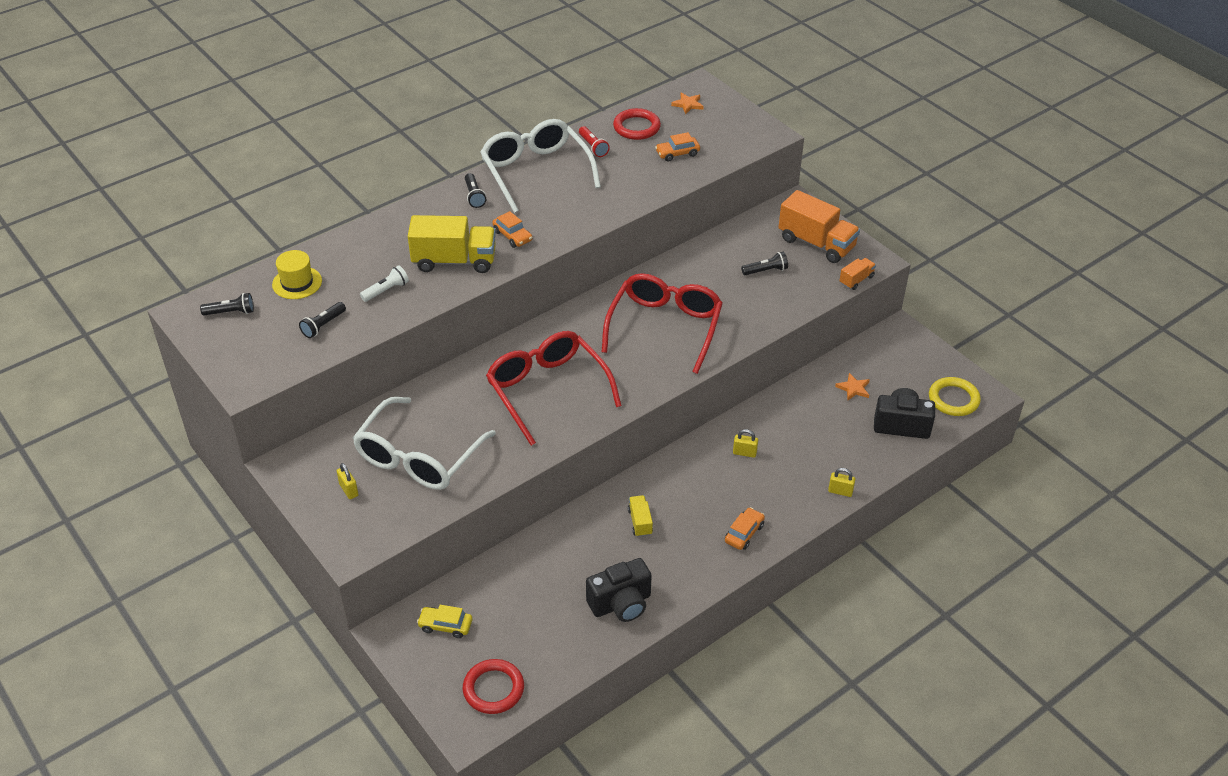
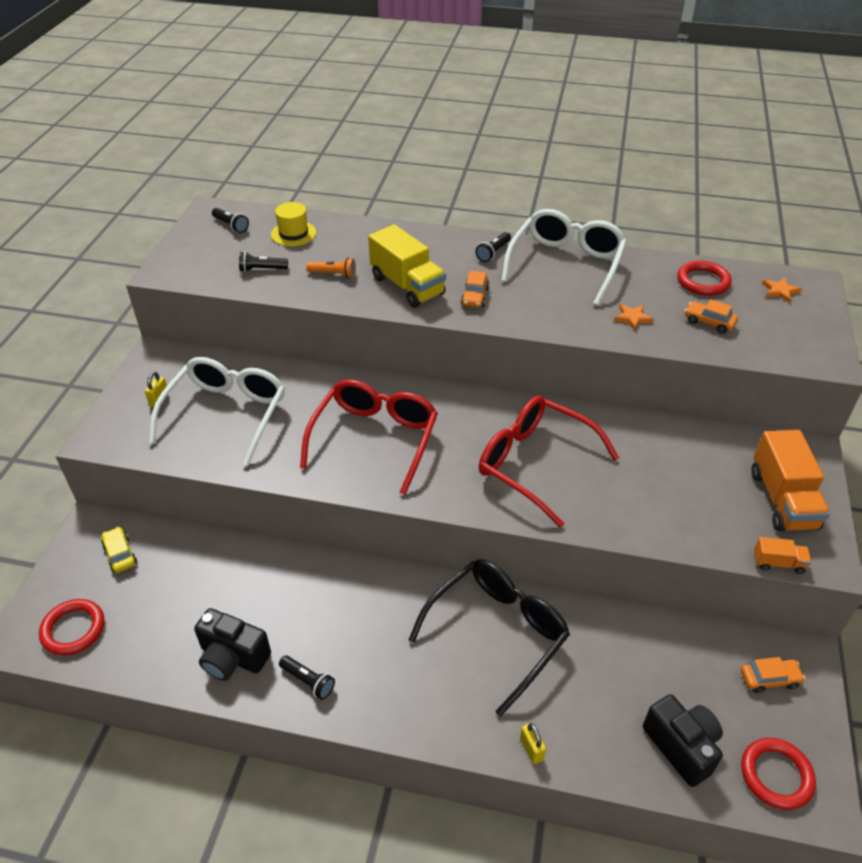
camera: 50 degrees right, 0 degrees up
white glasses [353,397,496,490] -> white glasses turned 120 degrees clockwise [149,357,285,466]
white flashlight [360,265,409,302] -> orange flashlight [306,258,356,278]
red flashlight [579,126,610,157] -> none
red glasses [602,273,723,374] -> red glasses turned 120 degrees counterclockwise [479,396,619,528]
yellow truck [627,495,653,537] -> none
orange car [725,507,765,550] -> orange car moved to [741,657,805,693]
yellow padlock [733,429,758,458] -> black glasses [409,559,570,717]
black flashlight [741,252,788,275] -> black flashlight moved to [279,655,335,700]
orange star [835,373,870,400] -> orange star moved to [614,304,654,331]
yellow ring [929,377,981,416] -> red ring [741,738,816,810]

